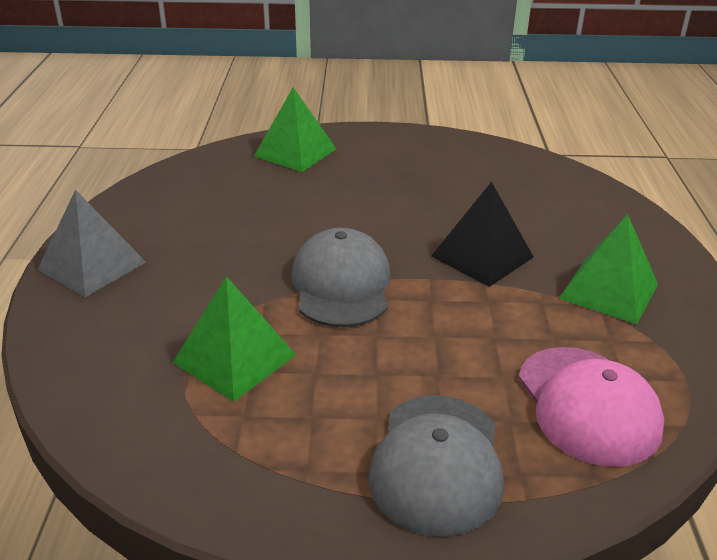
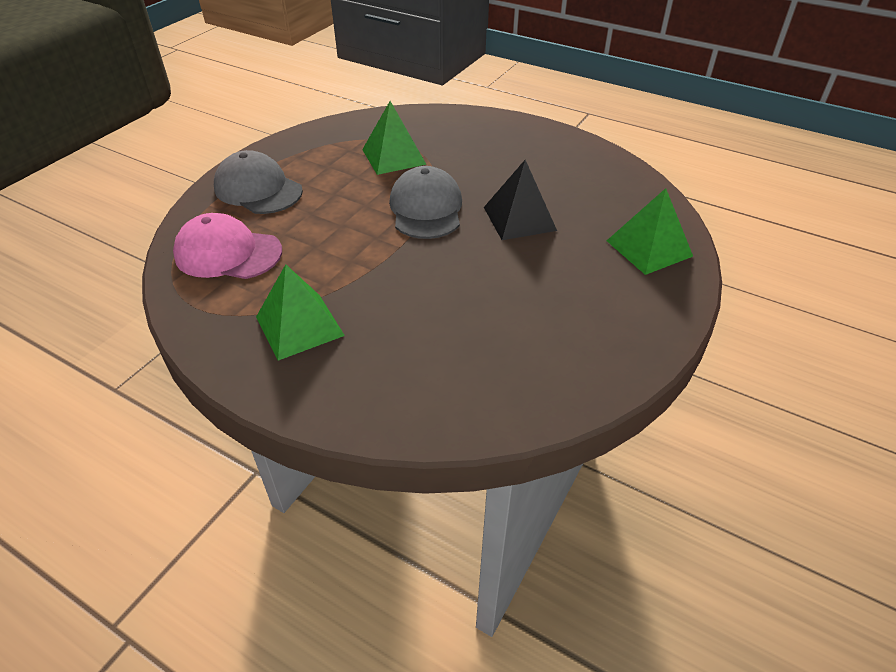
camera: 120 degrees right, 10 degrees up
grey pyramid [37,190,146,297] -> none
grey cap [291,227,391,327] -> grey cap turned 120 degrees counterclockwise [389,166,462,239]
black pyramid [431,182,534,287] -> black pyramid moved to [484,160,557,240]

